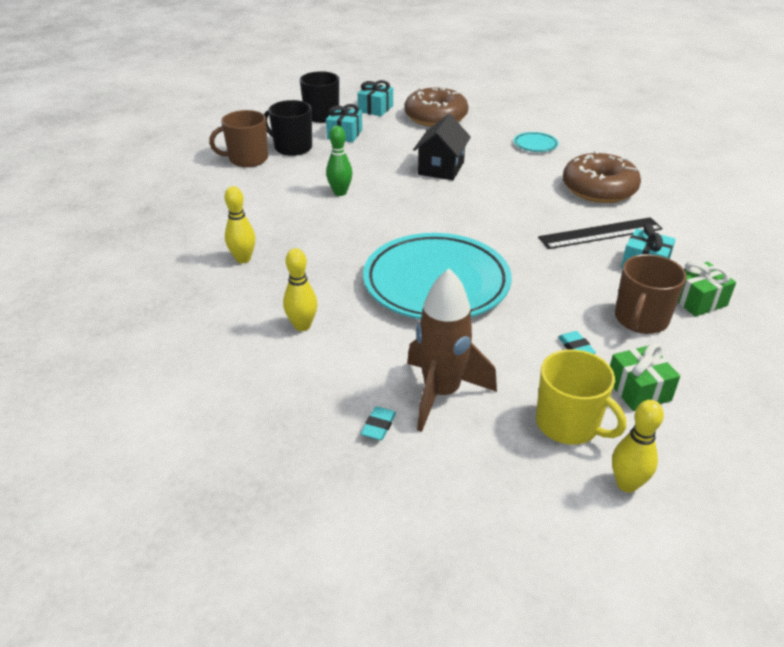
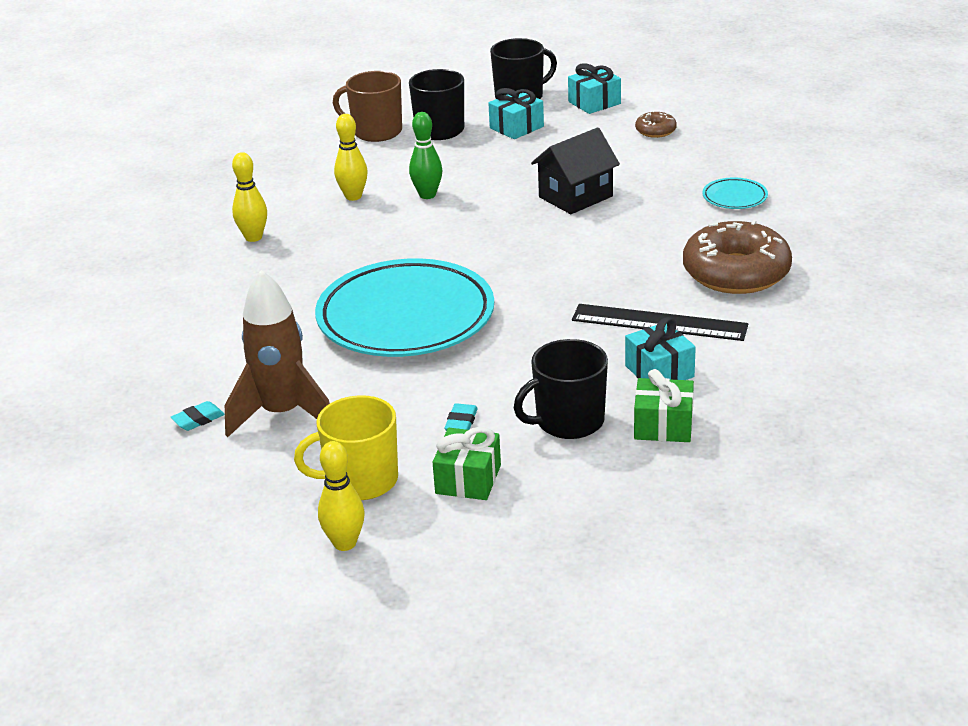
camera: 35 degrees right, 5 degrees down
yellow bowling pin [283,248,317,331] -> yellow bowling pin moved to [334,114,368,201]
brown donut [405,87,468,127] -> brown donut [635,111,677,138], size x0.45
yellow mug [536,349,626,445] -> yellow mug turned 90 degrees clockwise [294,395,398,500]
brown mug [615,254,687,334] -> black mug [514,339,608,439]

